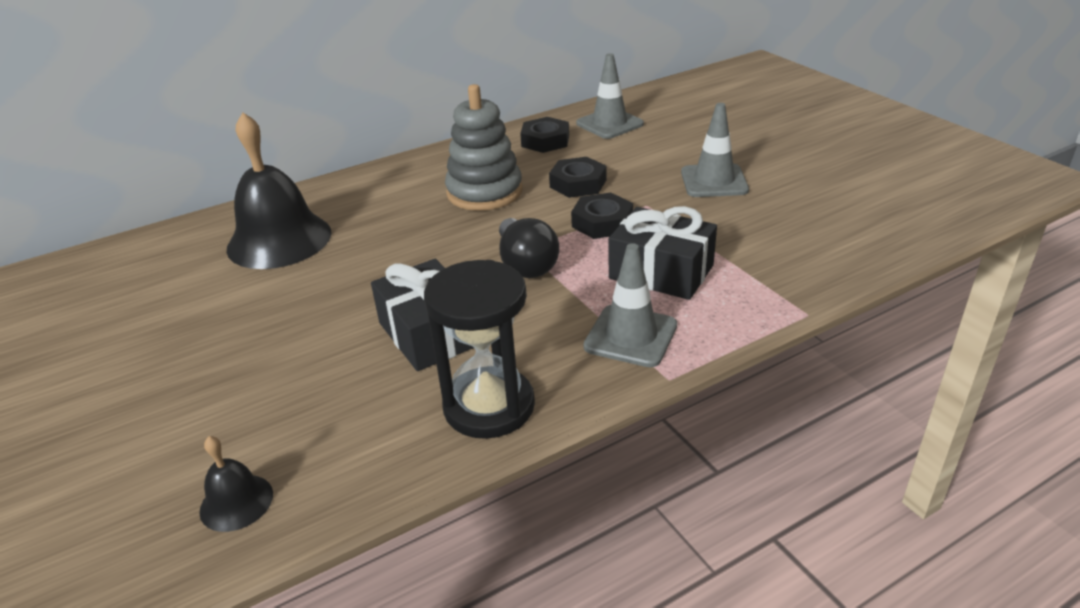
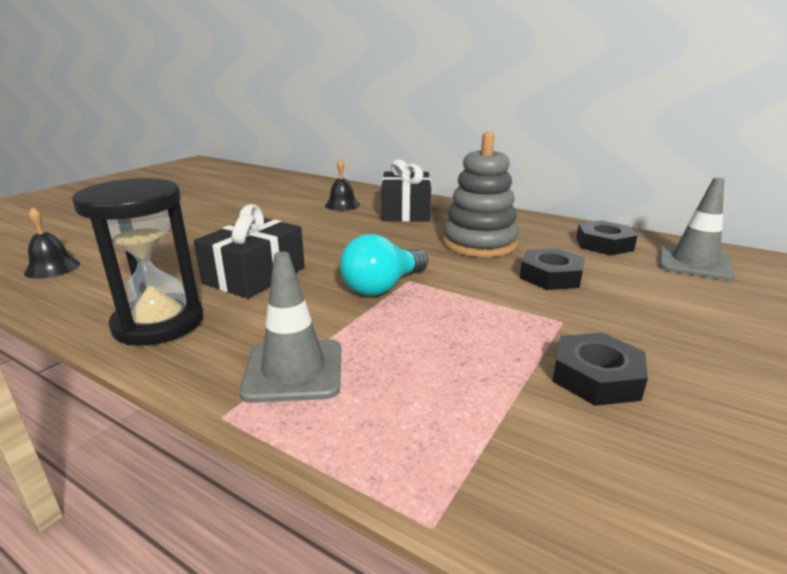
camera: 60 degrees right, 10 degrees down
black bell [227,112,331,269] -> black bell [325,159,360,211], size x0.46
black light bulb [499,218,559,278] -> turquoise light bulb [340,234,428,296]
black nut [571,193,633,239] -> black nut moved to [553,332,648,406]
black gift [609,206,717,300] -> black gift moved to [381,159,431,222]
grey traffic cone [681,103,749,197] -> none

